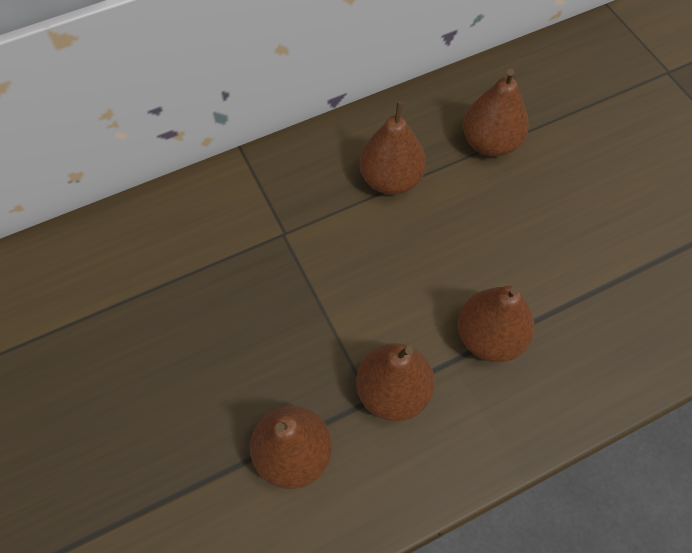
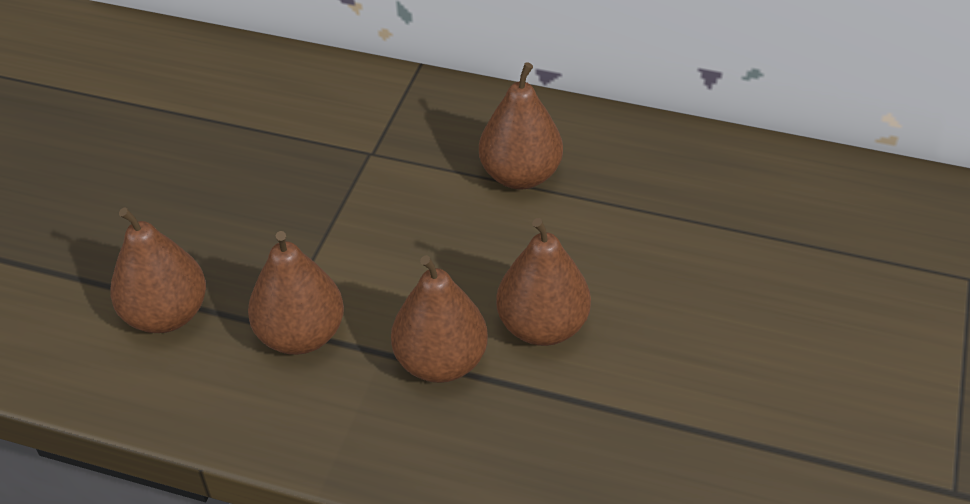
camera: 45 degrees right, 15 degrees down
brown pear [463,69,529,157] -> brown pear moved to [496,218,591,346]

